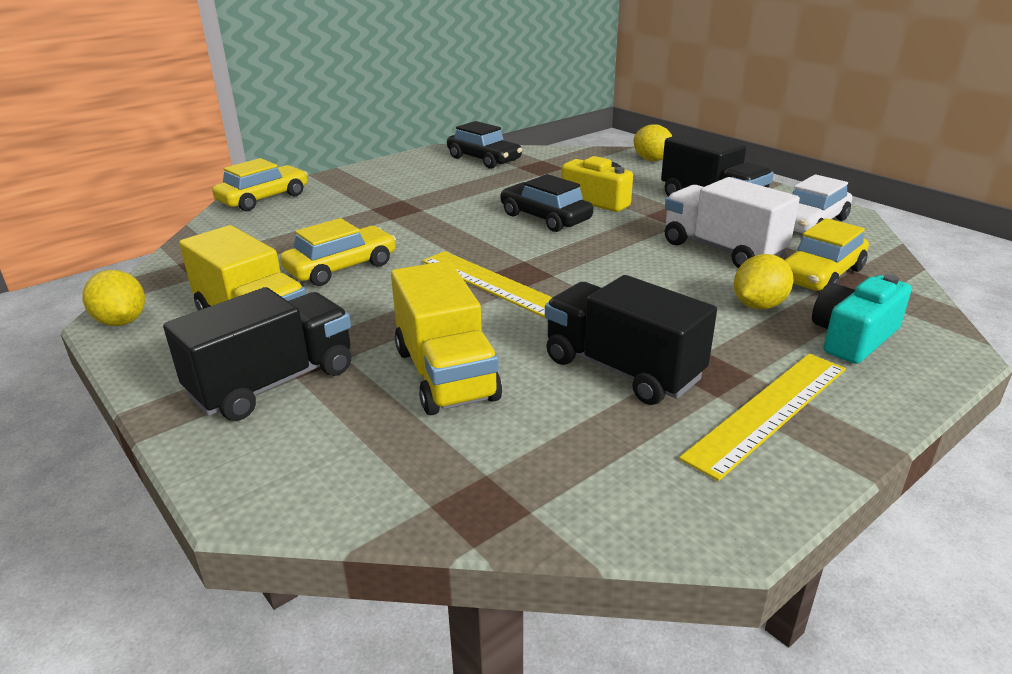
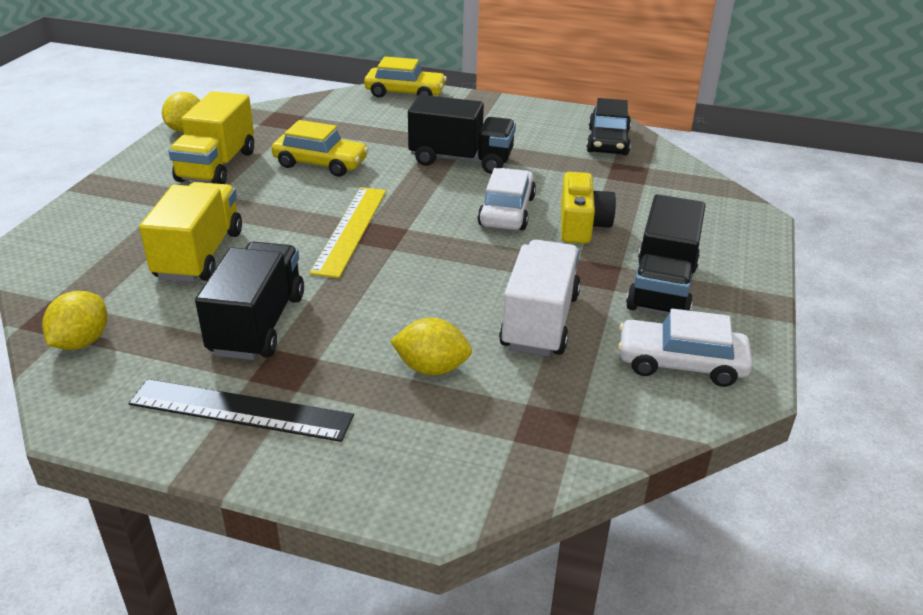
camera: 55 degrees right, 5 degrees up
black truck [163,287,351,421] -> black truck moved to [408,95,516,174]
yellow truck [391,261,502,415] -> yellow truck turned 150 degrees clockwise [139,182,242,282]
black car [500,174,593,232] -> white car [477,168,536,230]
yellow lemon [634,124,672,161] -> yellow lemon moved to [42,291,107,350]
yellow ruler [679,354,846,481] -> black ruler [129,379,354,442]
yellow car [784,218,869,291] -> none
turquoise camera [812,274,912,364] -> none

